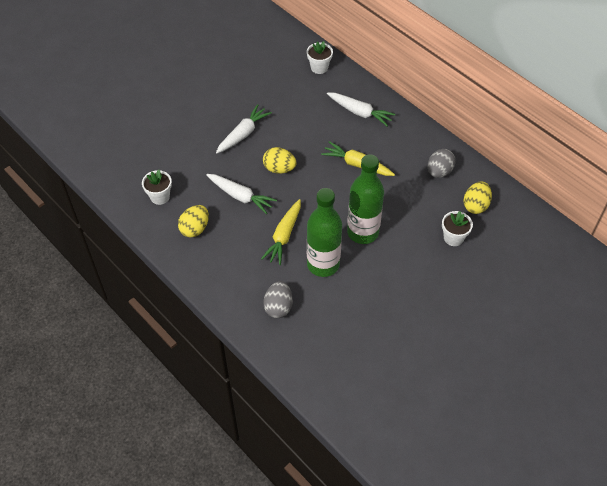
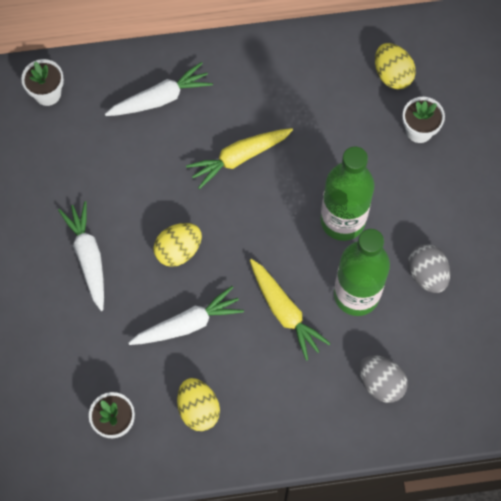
camera: 55 degrees left, 15 degrees up
grey egg [428,149,456,178] -> grey egg moved to [408,244,450,293]

